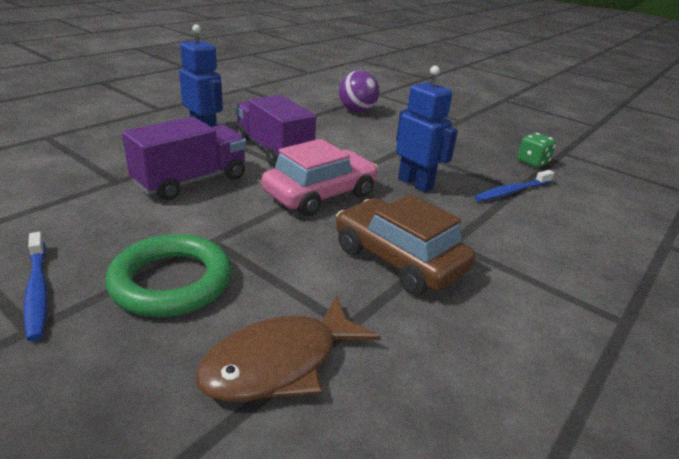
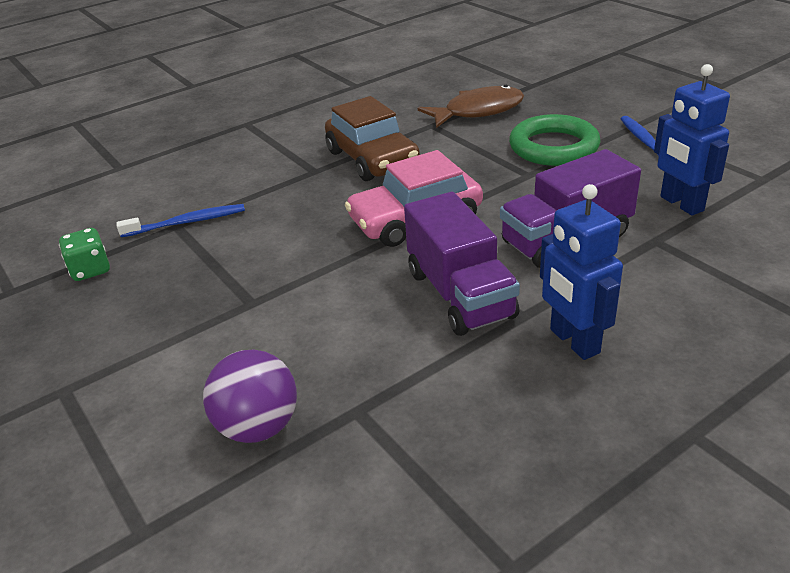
camera: 160 degrees left, 5 degrees up
blue robot [396,66,458,192] -> blue robot moved to [654,64,730,216]

